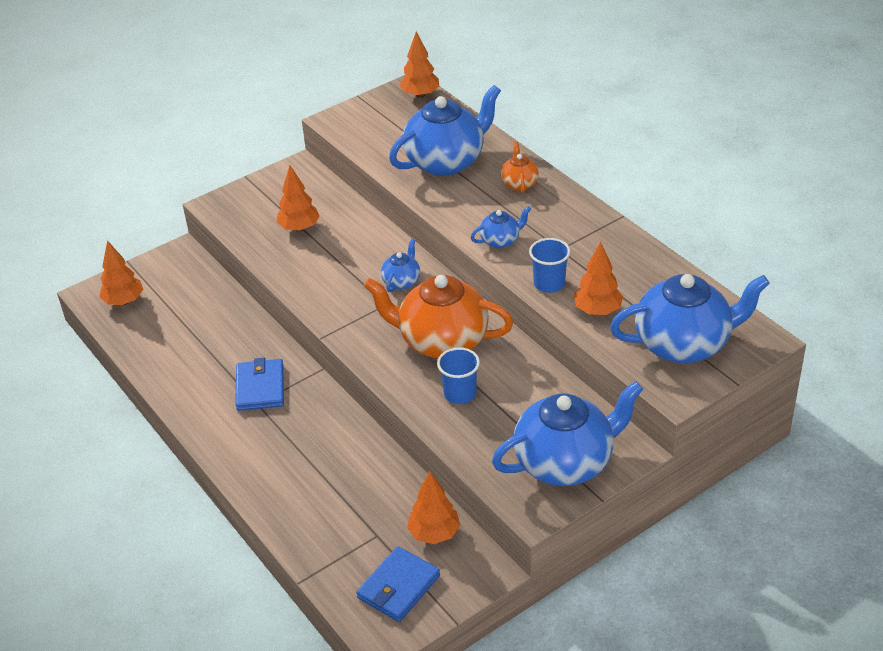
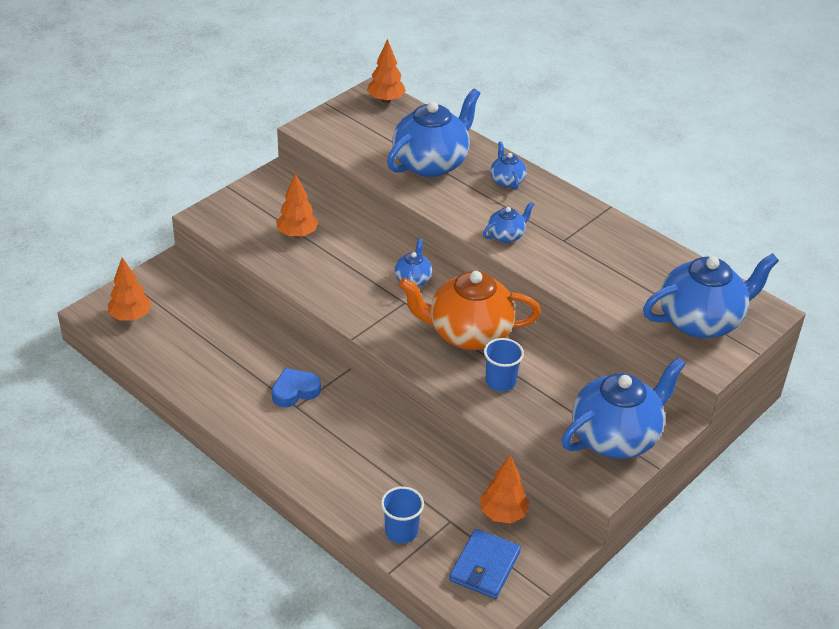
camera: 15 degrees left, 0 degrees up
blue wallet [235,358,284,411] -> blue heart [272,368,321,407]
orange teapot [501,142,539,193] -> blue teapot [490,141,526,190]
blue cup [529,238,570,293] -> blue cup moved to [381,486,424,544]
orange tree [573,242,623,315] -> none

